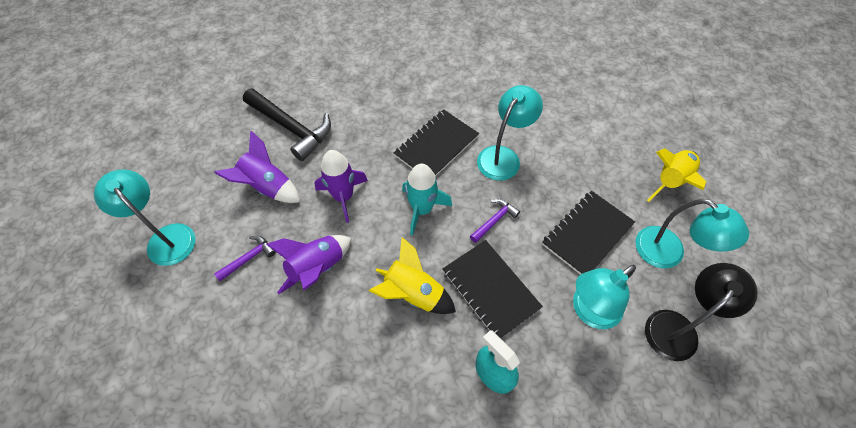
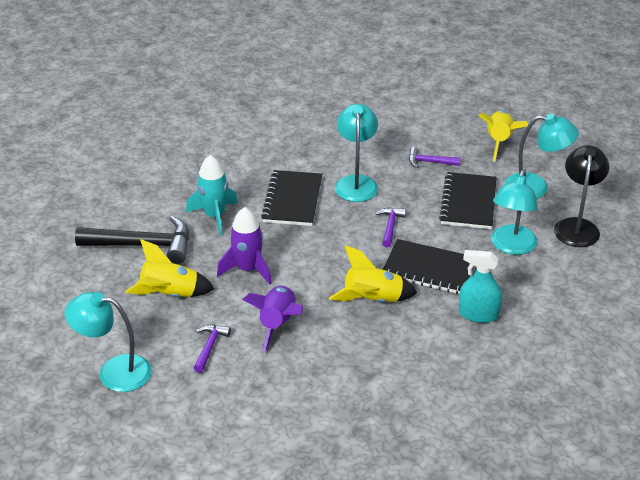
camera: 35 degrees left, 20 degrees down
purple rocket [214,131,300,203] -> yellow rocket [125,239,215,298]
turquoise rocket [402,164,452,236] -> turquoise rocket moved to [186,155,238,235]
none -> purple hammer [409,147,460,168]

